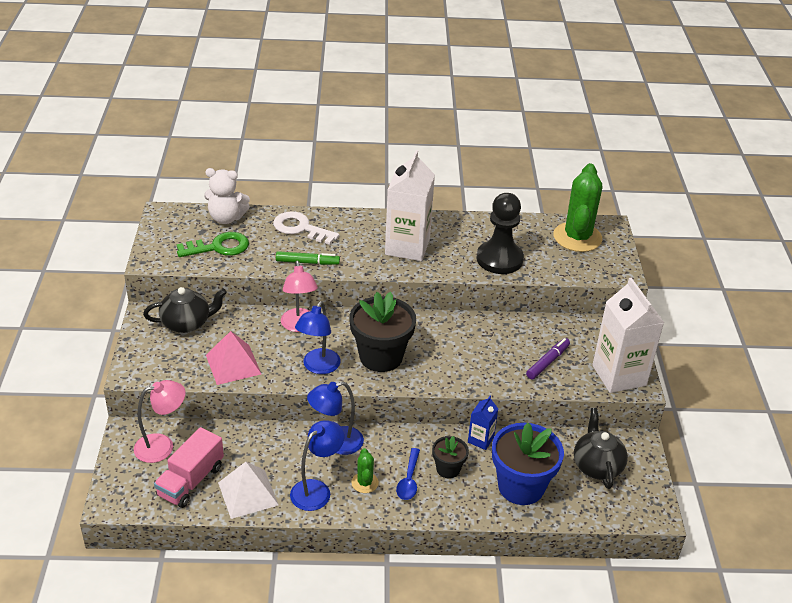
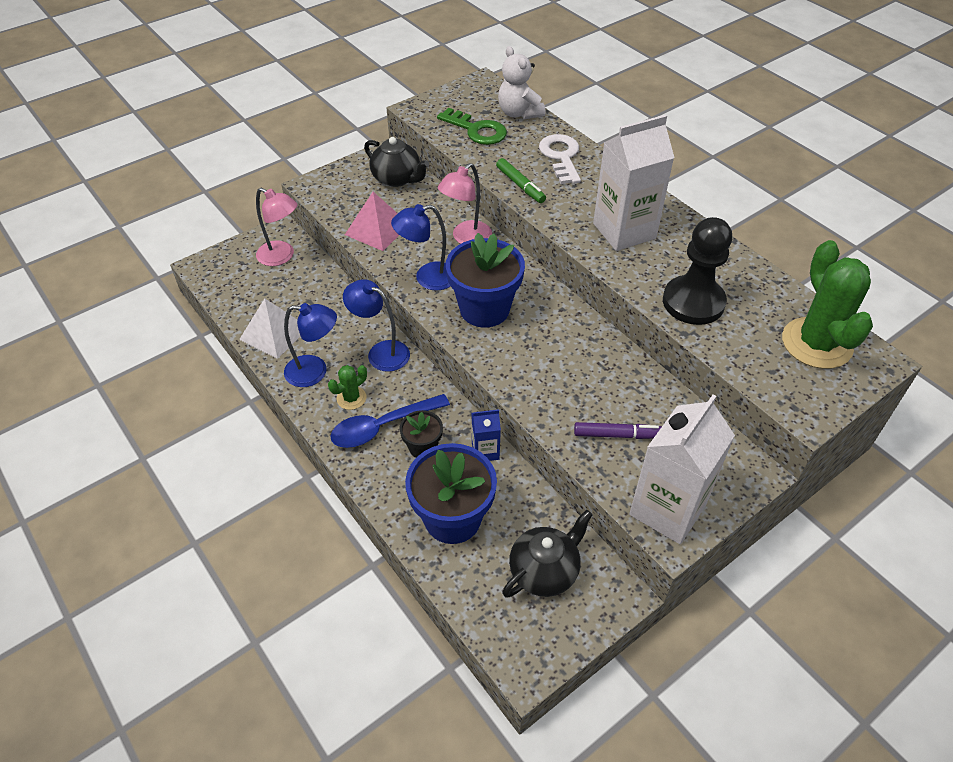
camera: 55 degrees right, 10 degrees up
pink truck [154,427,224,508] -> none
black flower pot [350,292,416,372] -> blue flower pot [446,233,525,327]
blue spoon [396,448,420,500] -> blue spoon [330,394,450,448], size x1.55
green cactus [553,163,602,252] -> green cactus turned 75 degrees counterclockwise [782,240,873,369]

